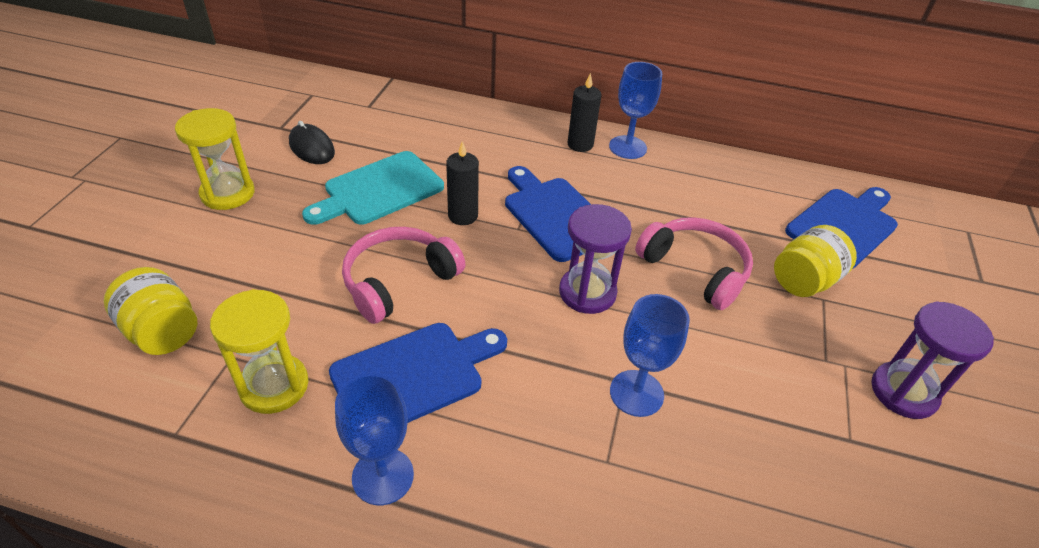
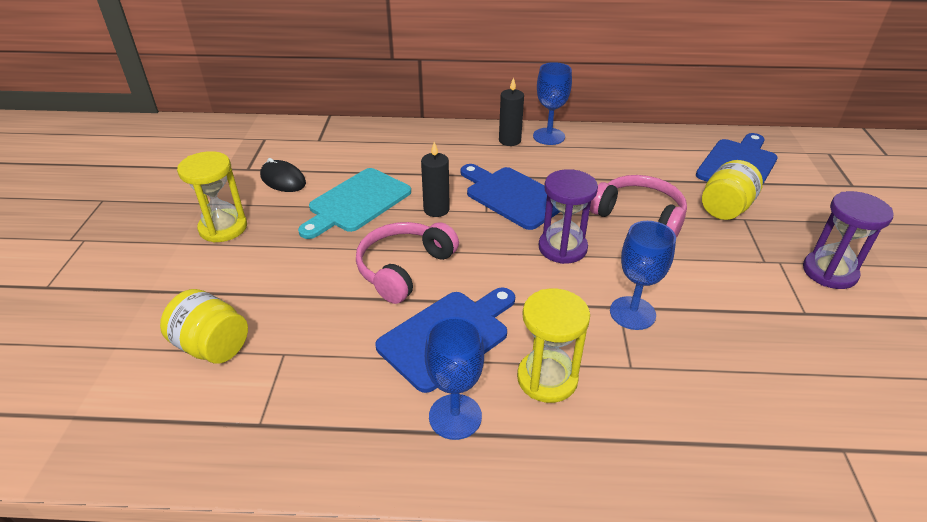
camera: 10 degrees left, 5 degrees down
yellow hourglass [210,289,308,414] -> yellow hourglass moved to [517,289,590,403]

